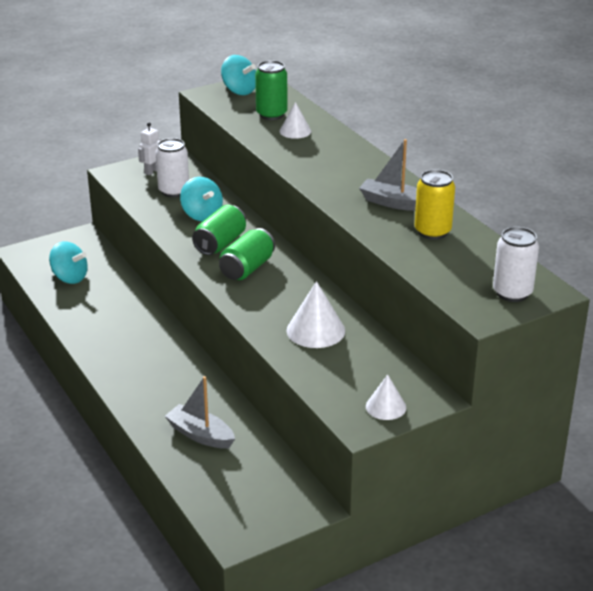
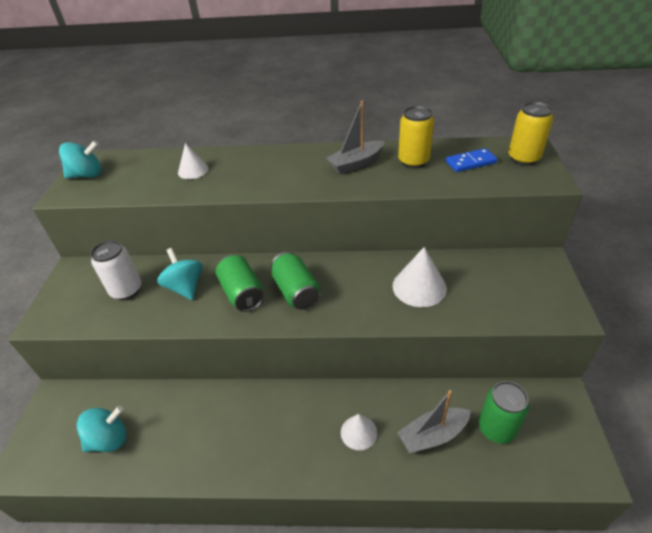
camera: 55 degrees left, 10 degrees up
white robot [138,123,161,175] -> none
turquoise spinning top [180,177,223,221] -> turquoise spinning top turned 120 degrees counterclockwise [157,248,203,300]
green can [255,60,287,120] -> green can moved to [479,381,529,444]
white cone [366,374,406,420] -> white cone moved to [341,414,377,450]
white can [493,227,539,302] -> yellow can [508,102,553,166]
none -> blue domino [446,148,497,172]

